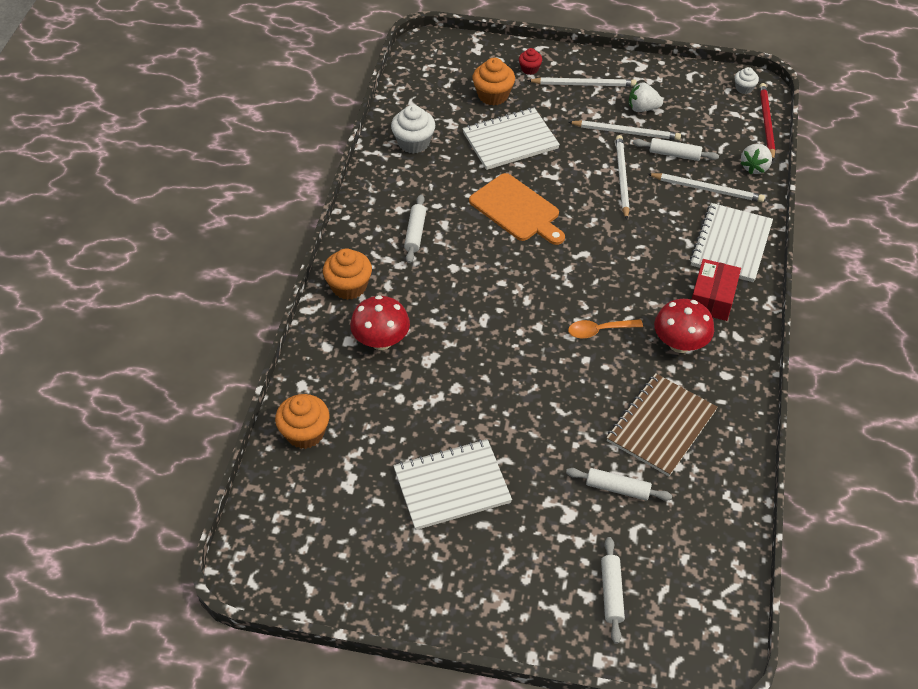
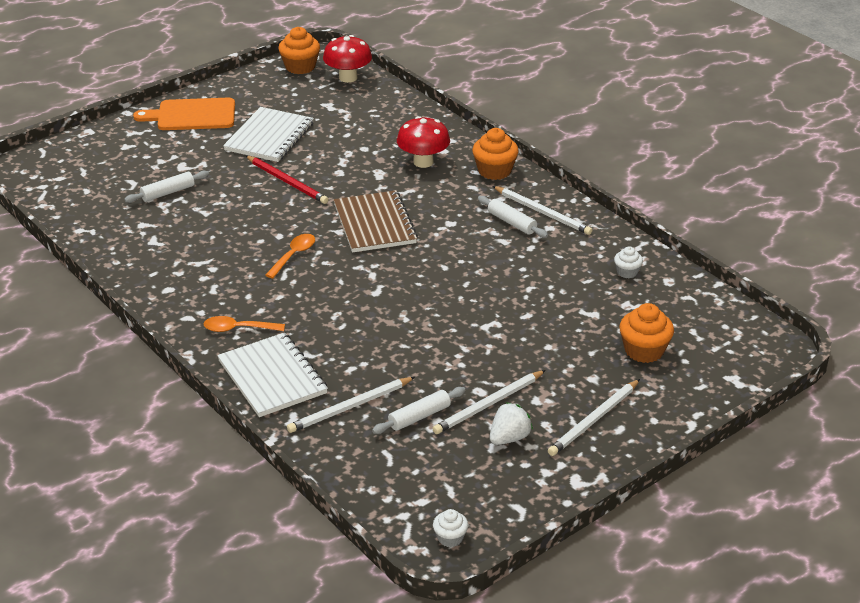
camera: 130 degrees right, 15 degrees down
orange cupcake [275,394,329,449] -> orange cupcake moved to [278,27,320,74]
white cupcake [391,105,435,154] -> white cupcake [614,246,643,278], size x0.57
white notebook [462,108,560,170] -> none
orange cutting board [469,173,565,245] -> orange cutting board moved to [133,98,235,130]
red cupcake [519,48,542,75] -> none
white rolling pin [601,537,625,644] -> none
brown notebook [606,373,718,476] -> brown notebook moved to [334,190,418,252]
white pencil [616,135,630,220] -> white pencil moved to [493,186,593,235]
red mushroom [654,299,714,353] -> red mushroom moved to [323,35,372,83]
red box [692,259,741,321] -> orange spoon [204,316,285,332]
white strawberry [740,144,772,174] -> none
red pencil [759,83,775,161] -> red pencil moved to [245,155,329,204]

